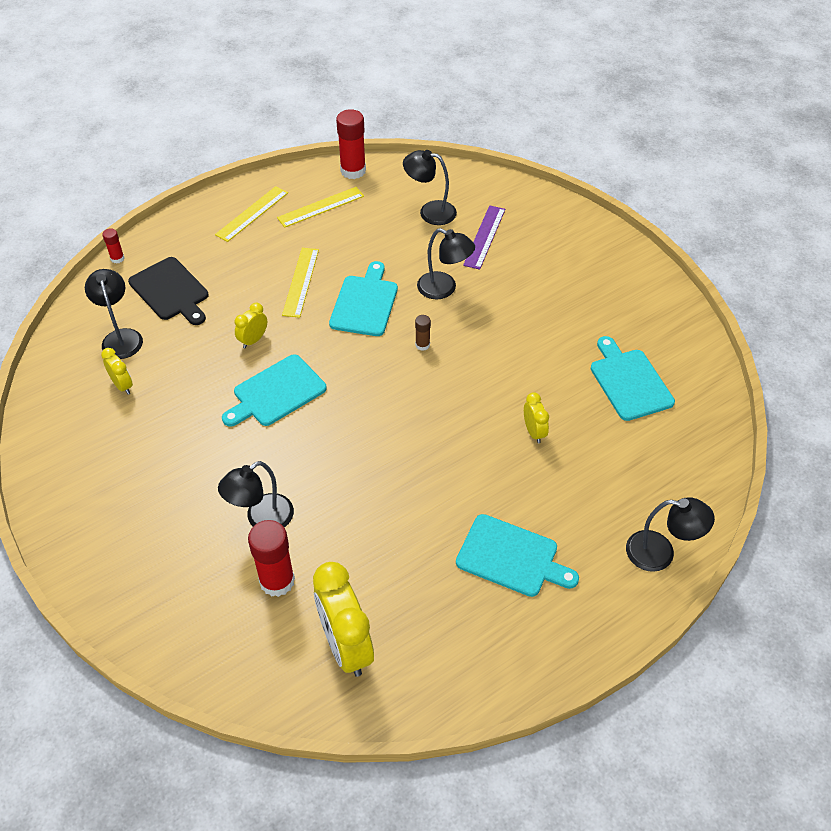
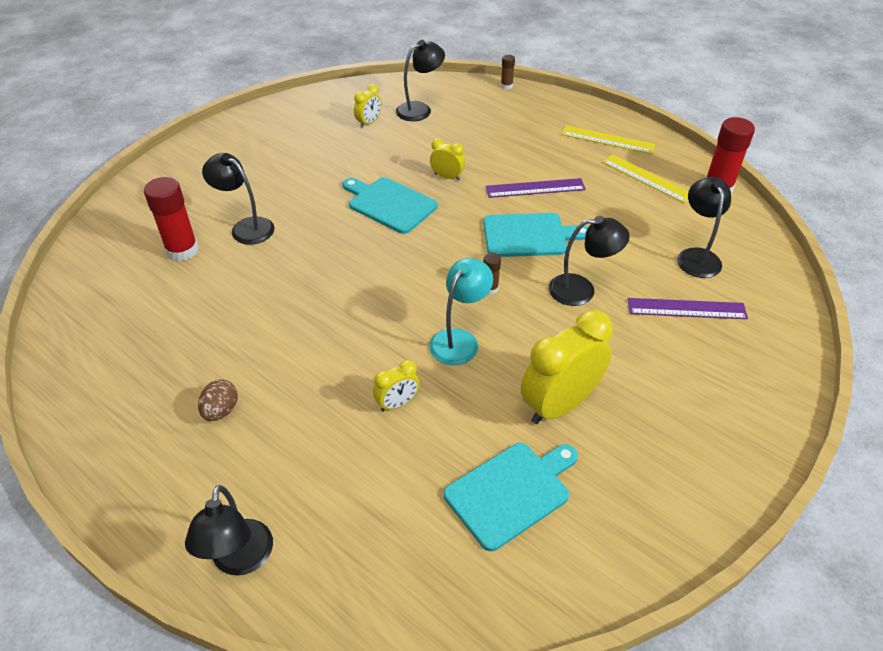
camera: 75 degrees right, 5 degrees down
red glue stick [102,228,124,264] -> brown glue stick [501,55,515,89]
black cutting board [128,257,209,325] -> none
yellow ruler [282,248,319,318] -> purple ruler [485,178,586,198]
yellow clock [313,562,374,677] -> yellow clock moved to [521,310,613,424]
black lamp [417,228,475,299] -> black lamp turned 105 degrees counterclockwise [549,216,630,306]
turquoise cutting board [456,514,579,597] -> brown egg [198,379,238,421]
none -> turquoise lamp [429,258,493,365]

